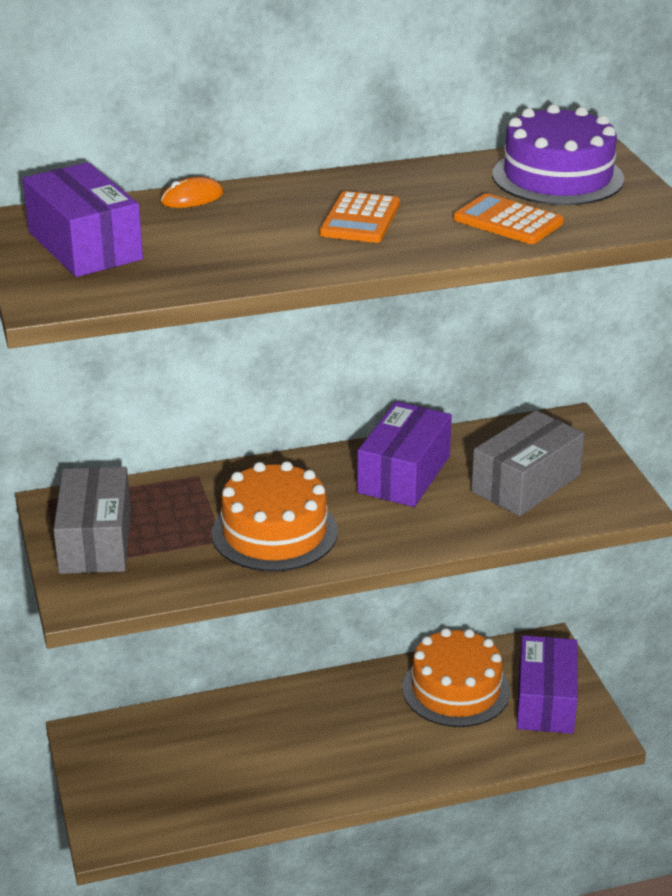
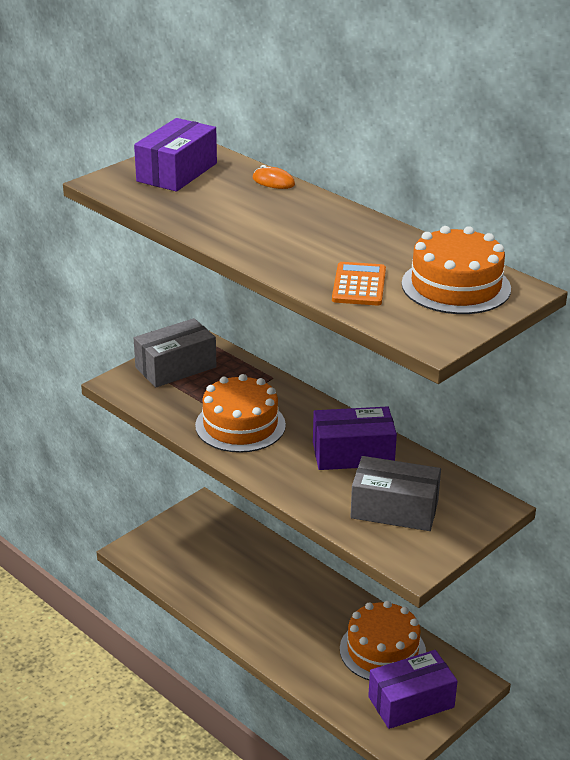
camera: 60 degrees right, 0 degrees up
orange calculator [319,191,400,243] -> none
purple cake [492,104,624,205] -> orange cake [402,226,511,314]

